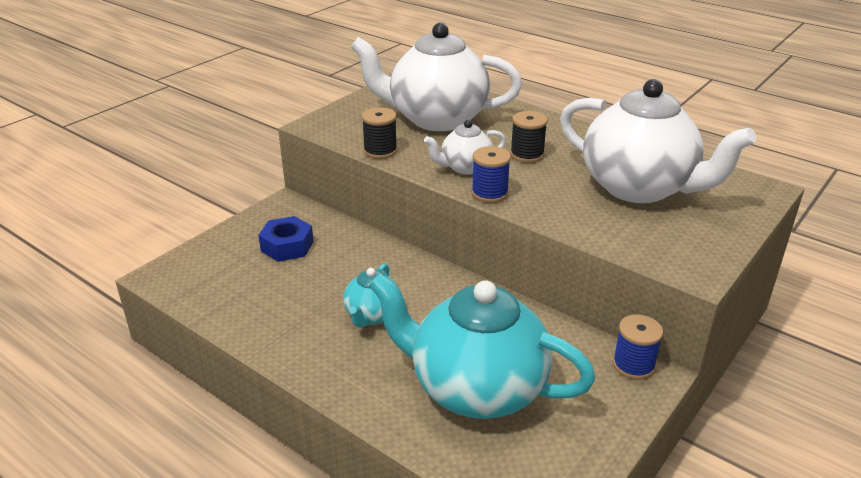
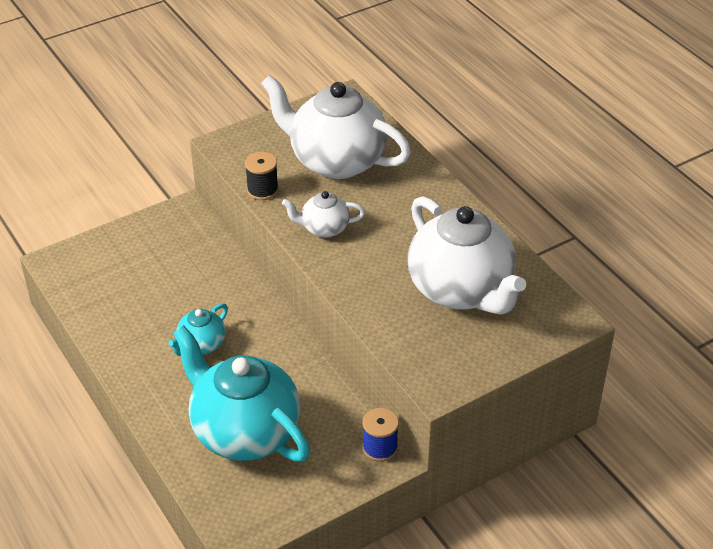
camera: 20 degrees right, 10 degrees up
blue nut [258,216,314,262] -> none
blue spool [471,146,511,203] -> none
black spool [510,111,548,163] -> none

